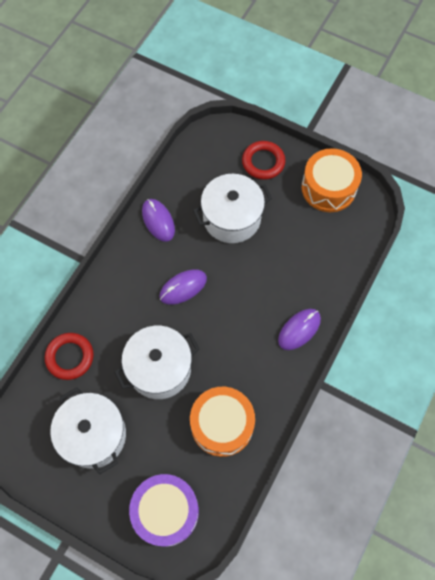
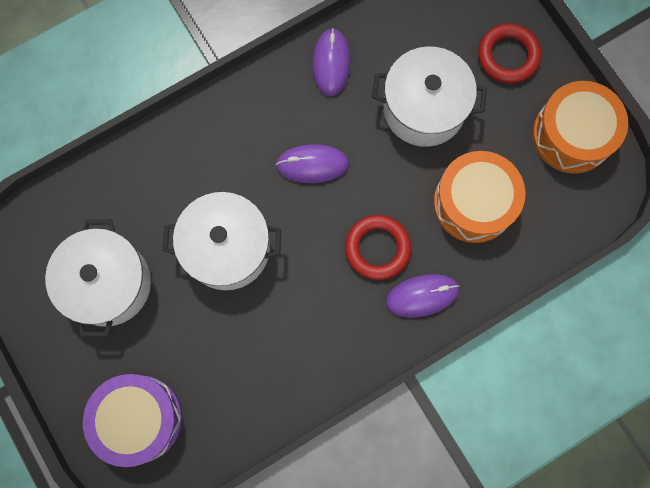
camera: 30 degrees right, 10 degrees up
red ring [45,333,94,380] -> red ring moved to [345,215,411,280]
orange drum [190,387,255,457] -> orange drum moved to [433,151,525,243]

